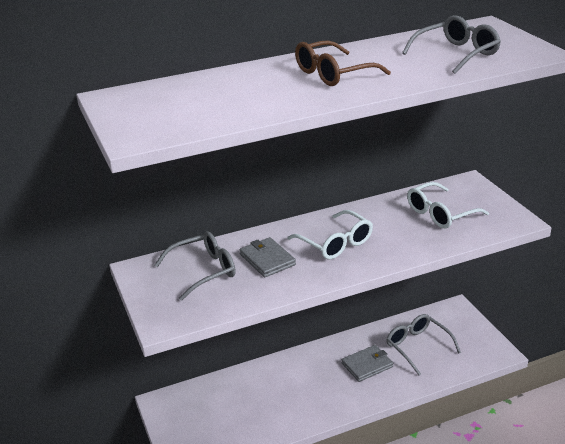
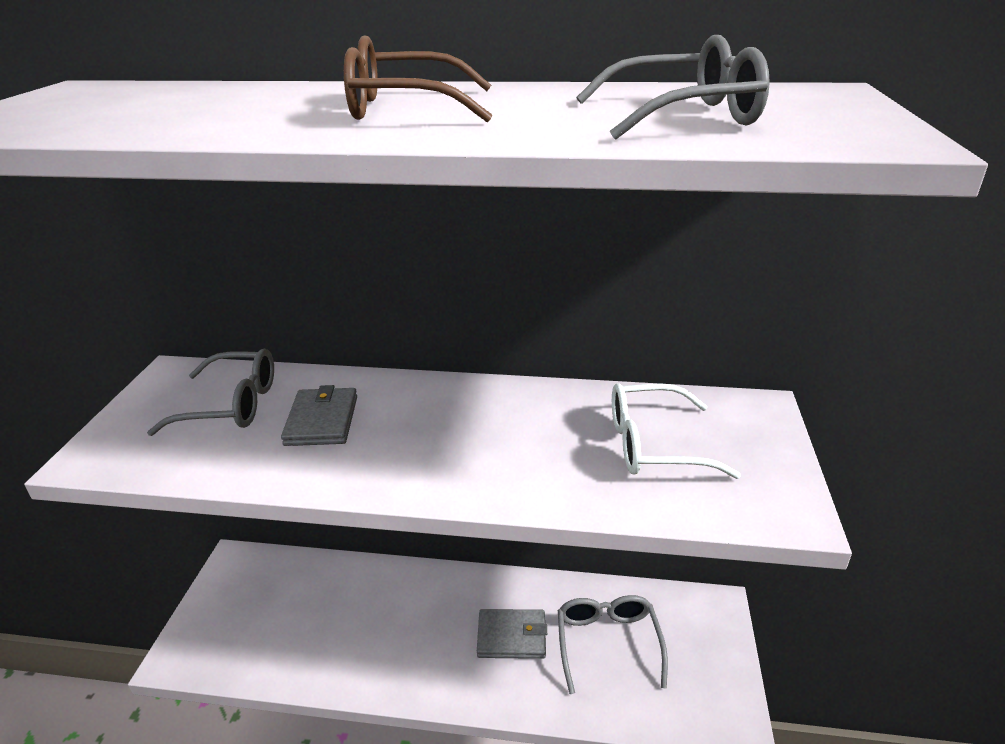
camera: 30 degrees right, 0 degrees up
white glasses [287,210,373,259] -> none

